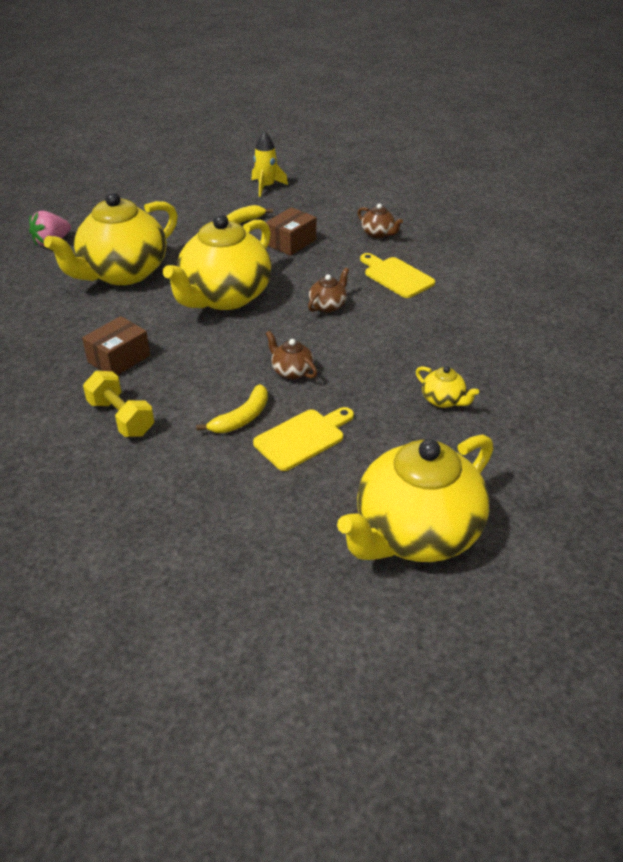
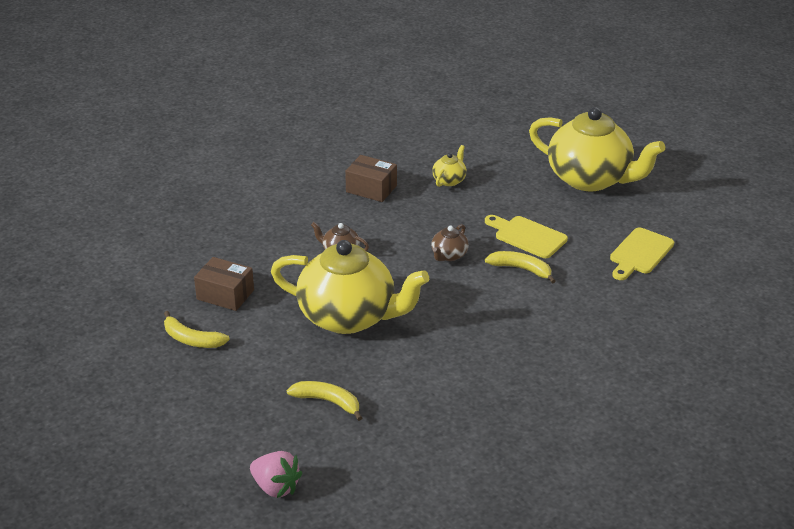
camera: 105 degrees left, 5 degrees down
yellow teapot [44,192,178,285] -> yellow banana [287,381,362,421]
brown box [82,316,150,375] -> brown box moved to [345,155,397,202]
yellow dumbbell [83,371,154,437] -> none
yellow rocket [252,131,288,197] -> none
brown teapot [358,204,403,238] -> none
yellow cutting board [360,253,435,298] -> yellow cutting board moved to [610,227,674,280]

